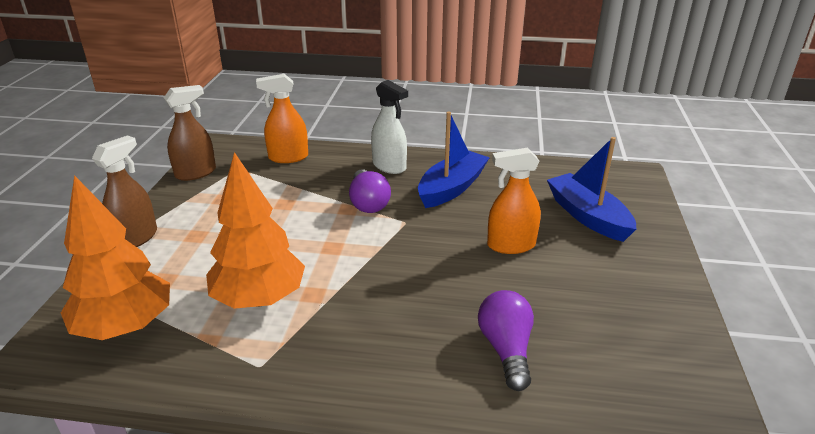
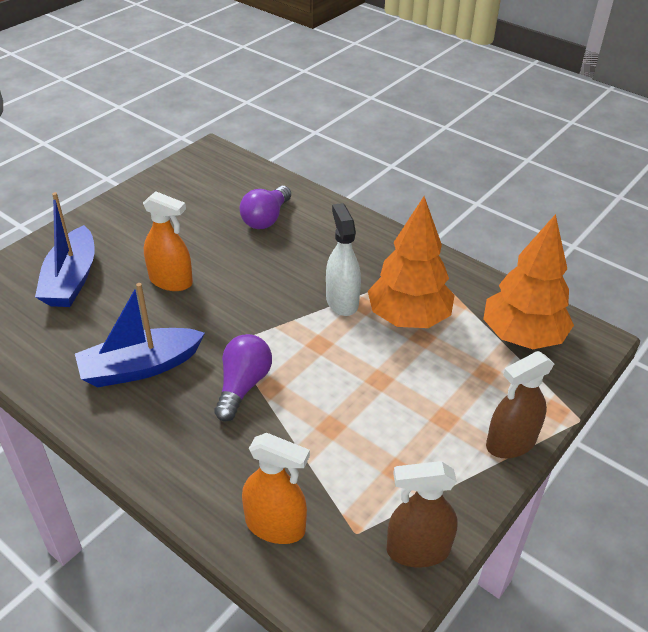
camera: 150 degrees left, 10 degrees up
white spray bottle [371,80,408,174] -> white spray bottle moved to [326,203,361,316]

